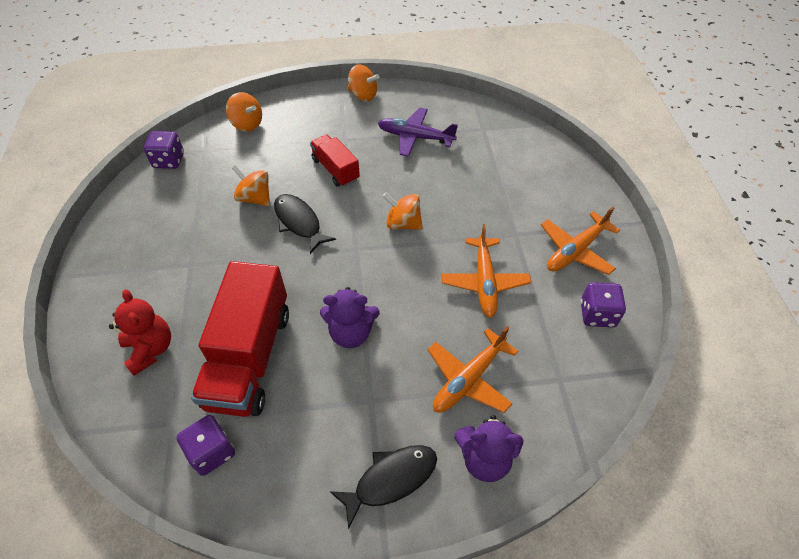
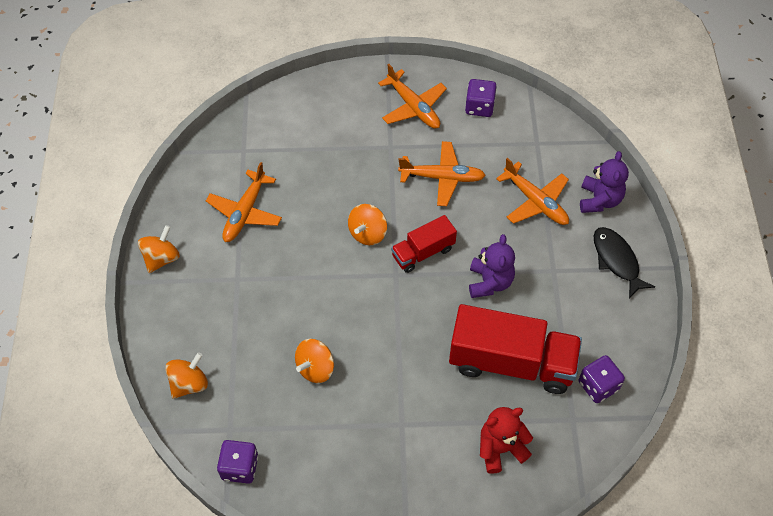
camera: 85 degrees left, 5 degrees up
black fish [274,194,336,254] -> none
red truck [310,135,360,187] -> red truck moved to [391,215,457,273]
purple plane [378,107,458,157] -> orange plane [206,162,282,242]

